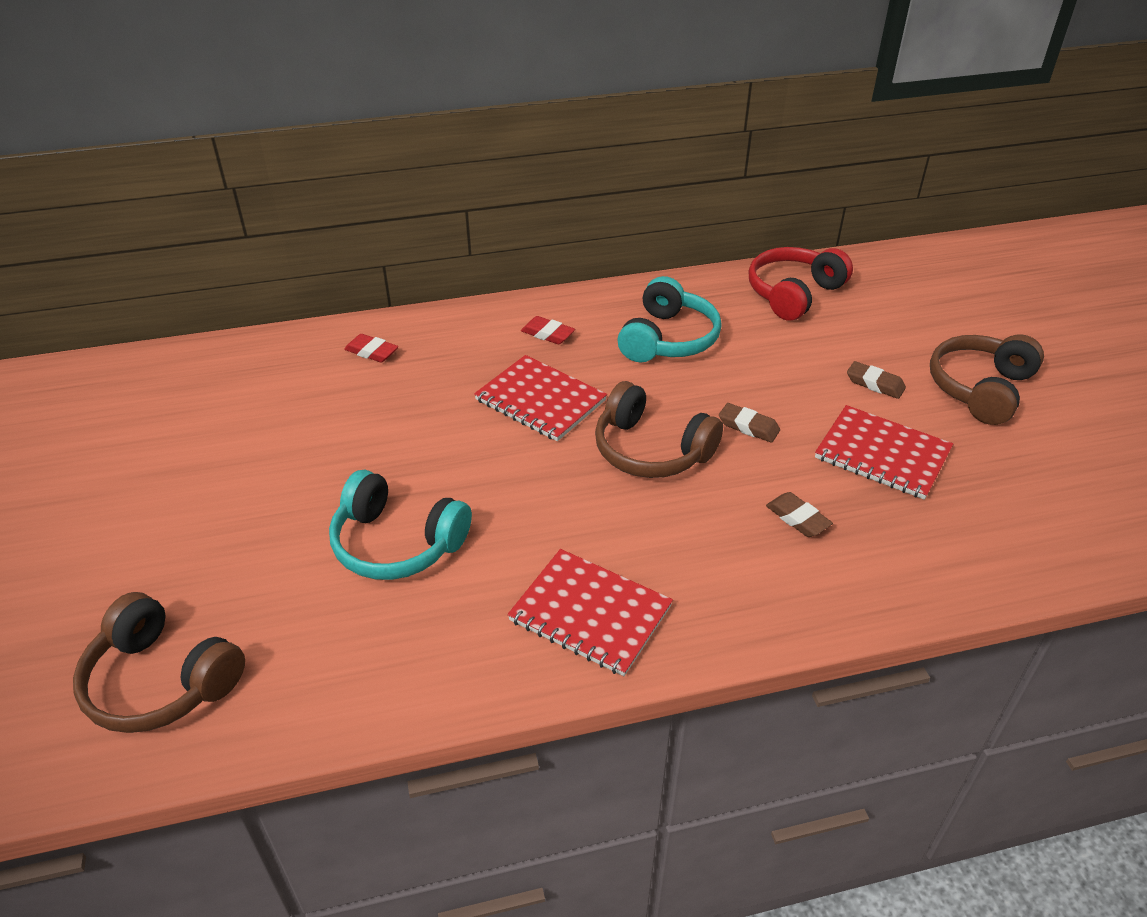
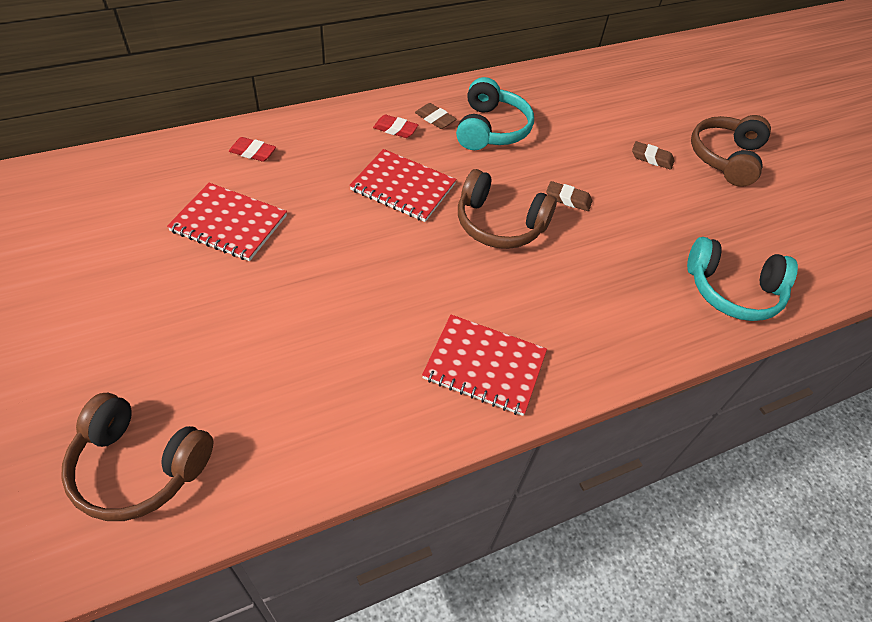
camera: 15 degrees left, 10 degrees up
turquoise headphones [329,470,472,580] -> turquoise headphones moved to [687,237,798,321]
red headphones [749,247,853,321] -> none
brown eraser [766,492,833,537] -> brown eraser moved to [415,103,456,129]
red notebook [815,405,953,500] -> red notebook moved to [167,183,287,261]

